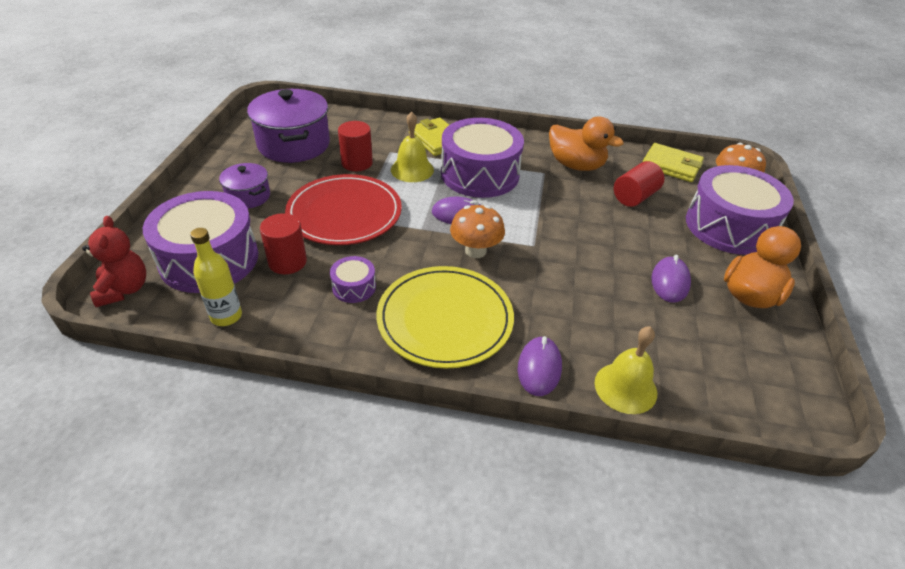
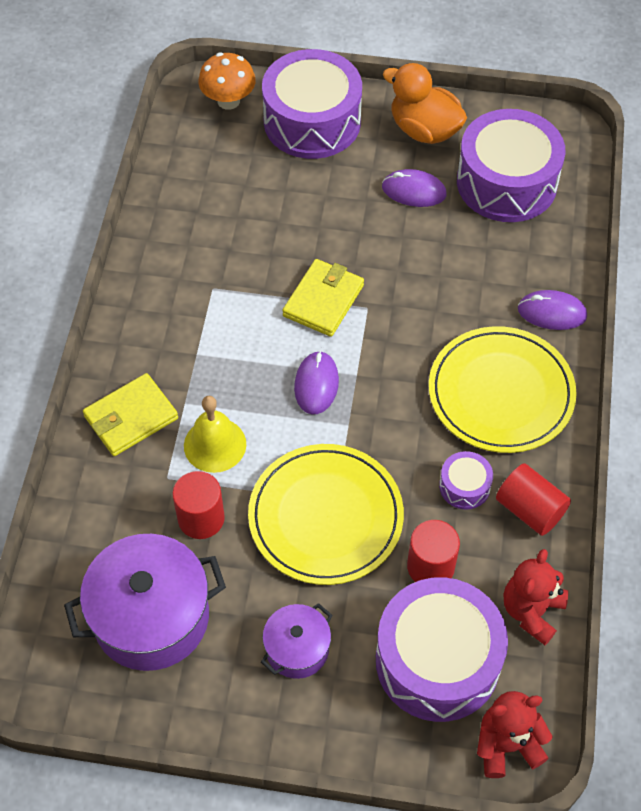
camera: 90 degrees left, 15 degrees up
yellow bottle [190,228,242,326] -> red teddy bear [504,549,568,645]
red plate [285,174,402,245] -> yellow plate [248,444,404,585]
purple drum [441,118,524,198] -> purple drum moved to [457,109,566,222]
orange mushroom [450,205,505,258] -> none
orange duck [549,117,624,171] -> none
yellow bell [595,326,657,414] -> none
red cylinder [614,161,664,207] -> red cylinder moved to [496,463,571,536]
yellow wallet [643,143,704,182] -> yellow wallet moved to [282,259,364,337]

